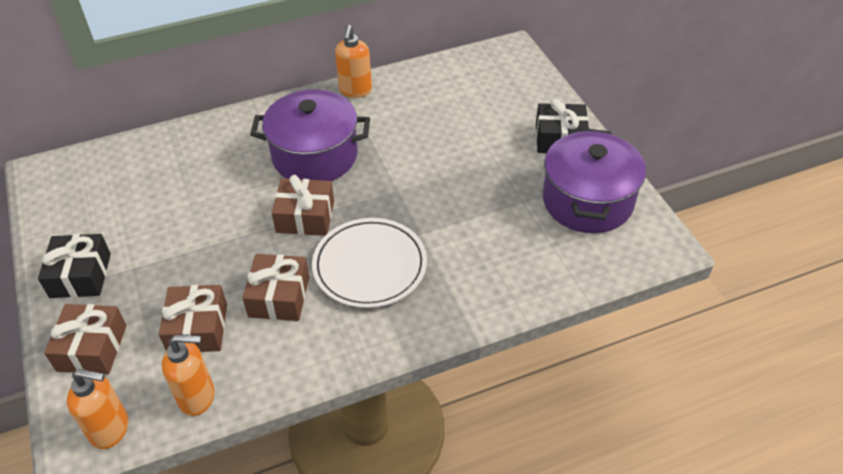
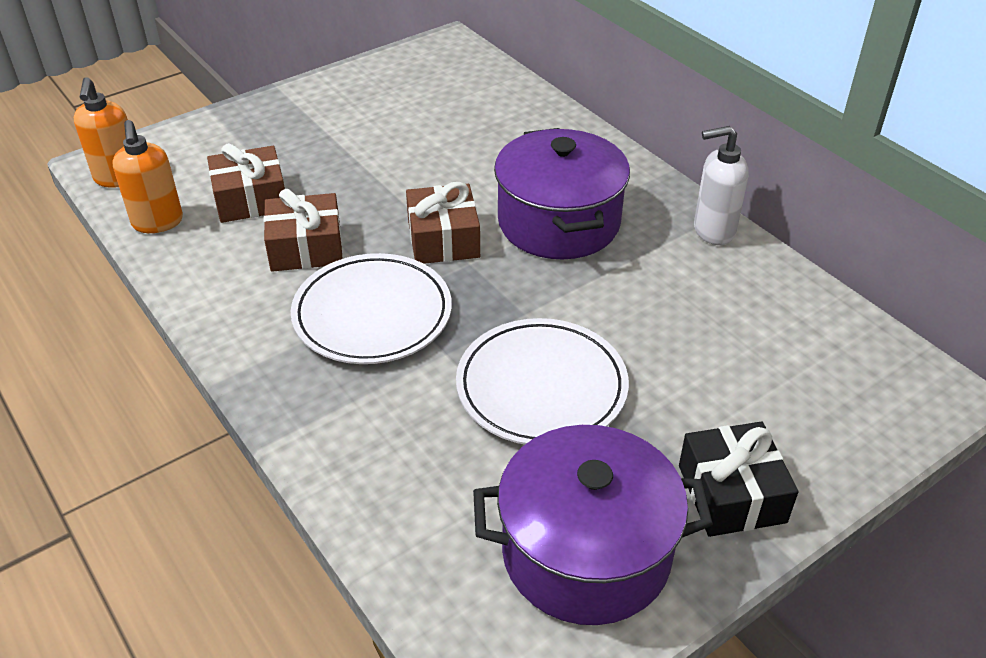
camera: 75 degrees right, 5 degrees down
black gift [38,234,111,298] -> none
brown gift [44,304,126,374] -> none
orange soap dispenser [335,25,372,98] -> white soap dispenser [694,126,749,245]
none -> white plate [456,318,629,444]

